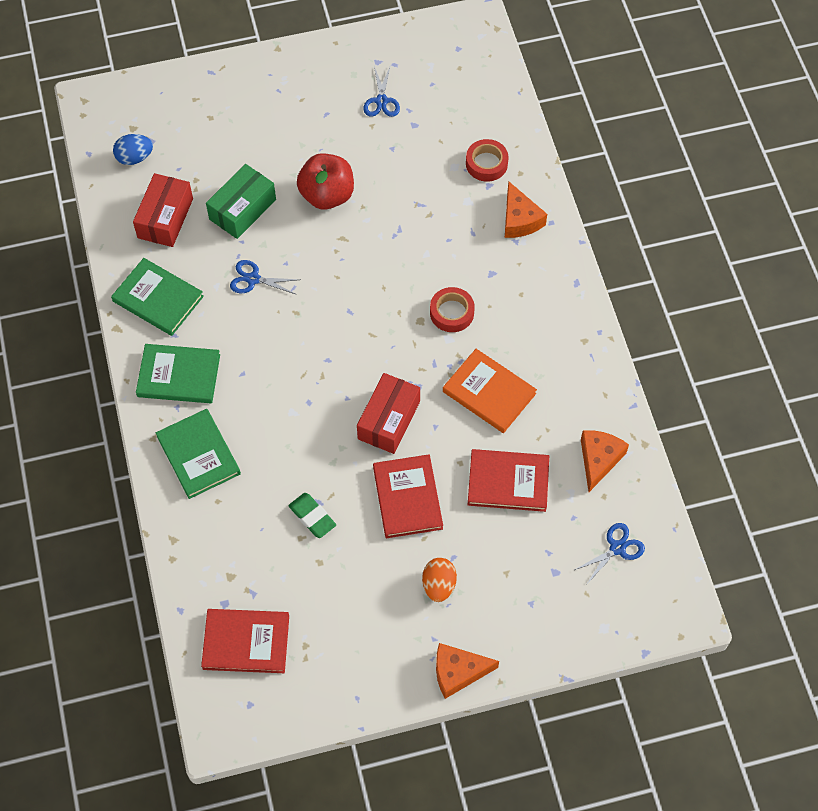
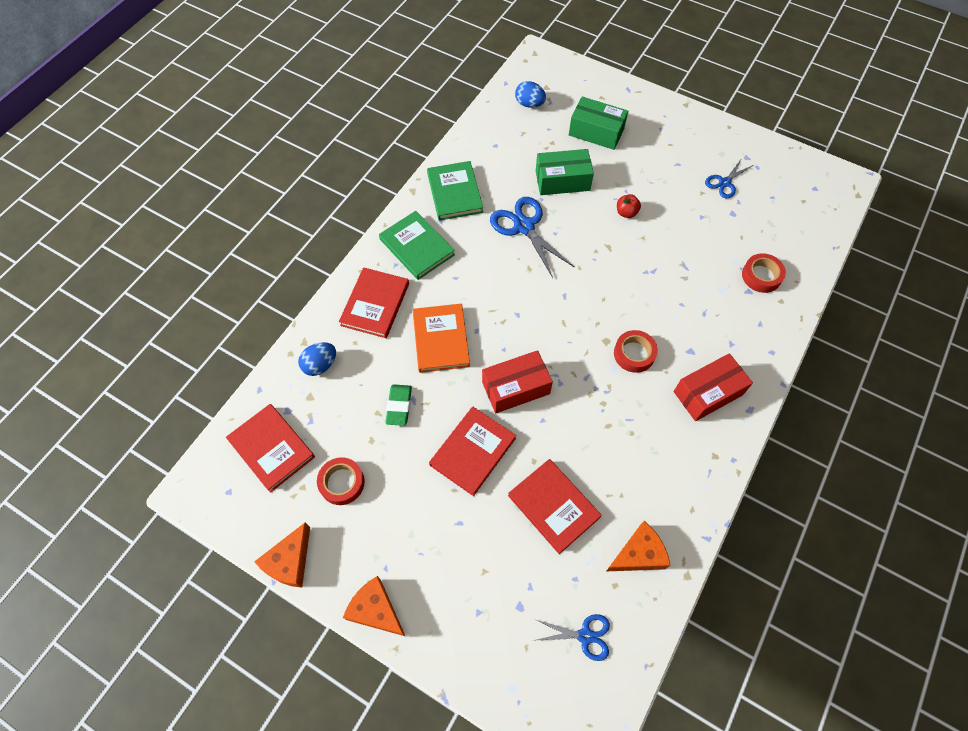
camera: 45 degrees right, 0 degrees up
red box [133,173,193,247] -> red box moved to [674,353,753,421]
green book [156,409,241,499] -> red book [339,267,409,338]
blue scissors [230,260,300,294] -> blue scissors [490,197,574,278], size x1.68
red apple [297,153,354,210] -> red apple [617,194,641,218], size x0.48
orange egg [422,558,457,602] -> none
orange book [443,349,537,433] -> orange book moved to [413,304,470,373]
orange cheese [505,181,547,238] -> orange cheese moved to [254,522,310,588]
none -> blue egg [298,342,336,376]
none -> red tape [317,457,365,505]
none -> green box [569,97,628,150]

